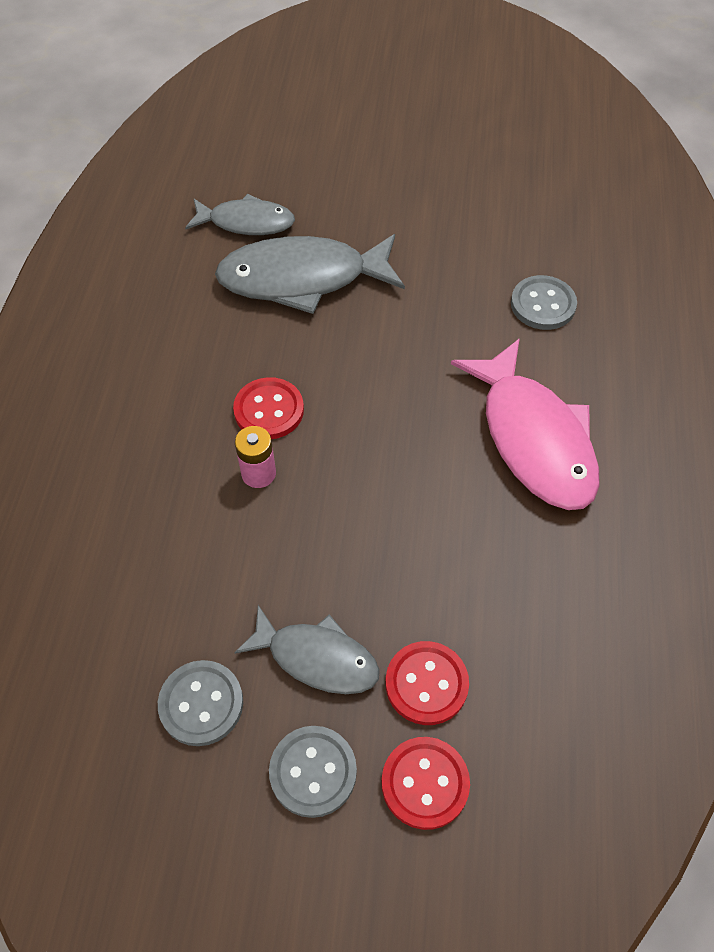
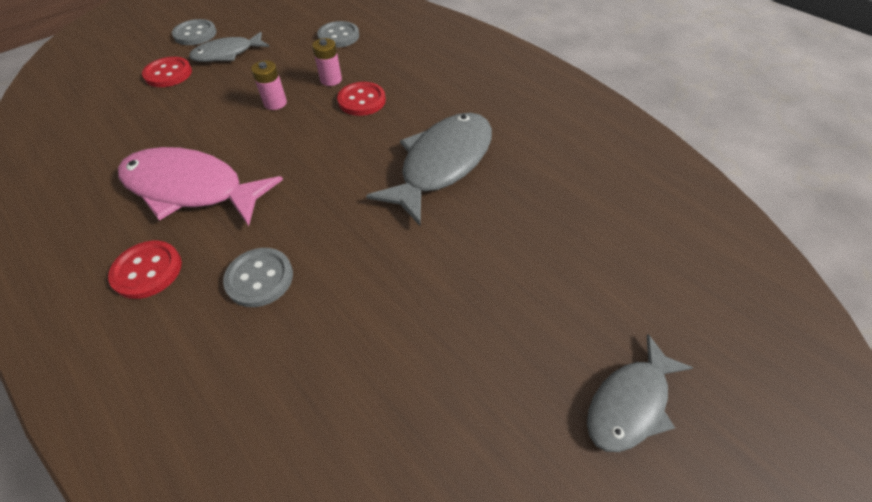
camera: 130 degrees right, 5 degrees down
grey button [158,660,243,746] -> grey button moved to [317,21,359,48]
grey fish [185,194,295,235] -> grey fish moved to [587,334,694,452]
red button [382,737,470,830] -> red button moved to [108,241,182,299]
none -> pink battery [251,60,287,110]

